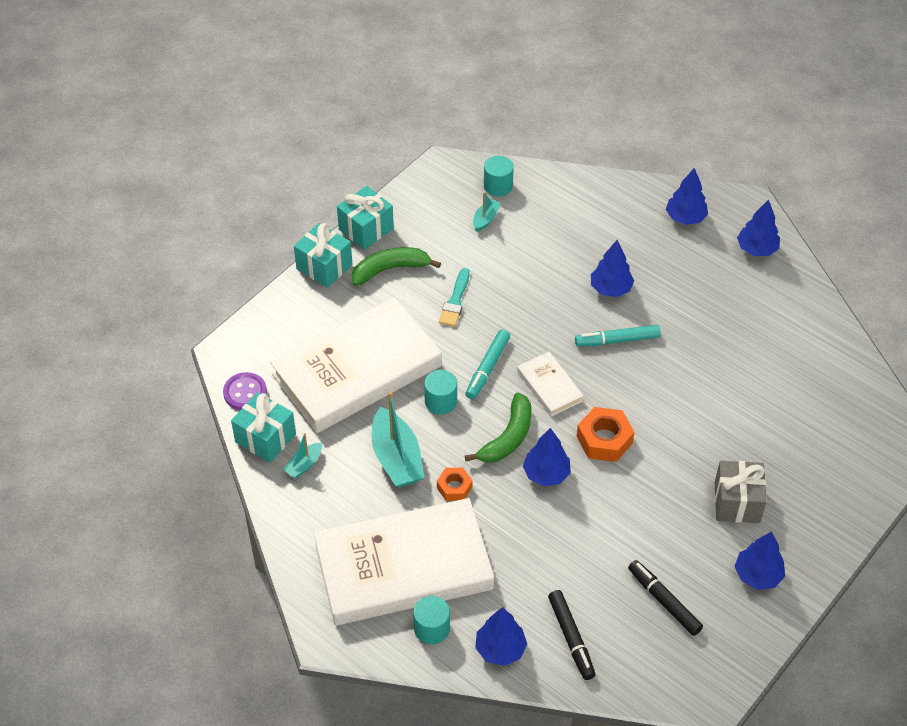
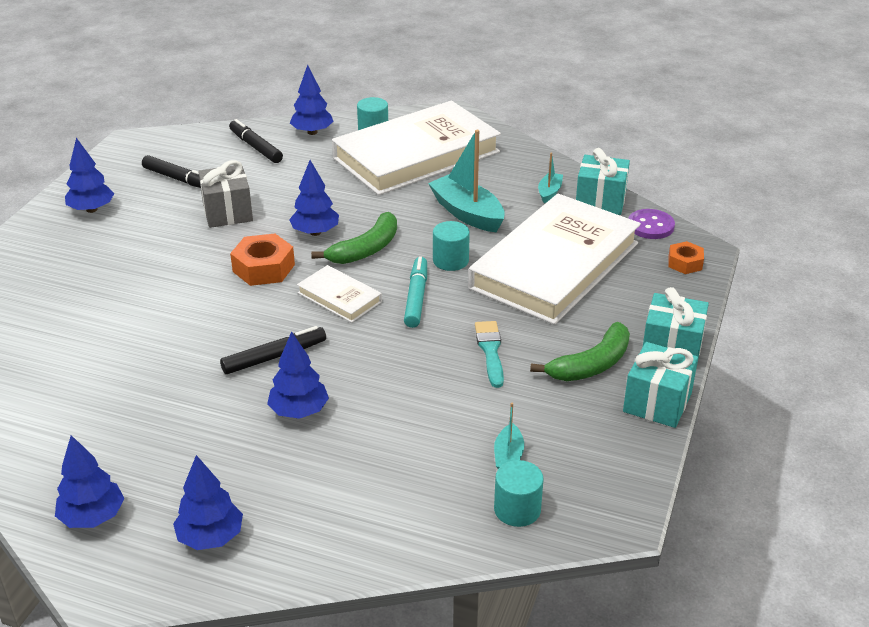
camera: 160 degrees right, 15 degrees down
orange nut [437,468,472,501] -> orange nut moved to [668,241,704,274]
green banana [465,392,532,463] -> green banana turned 150 degrees counterclockwise [311,212,397,264]
turquoise marker [575,325,661,347] -> black marker [220,326,326,374]
grey gift [715,461,767,523] -> grey gift moved to [198,160,253,228]

